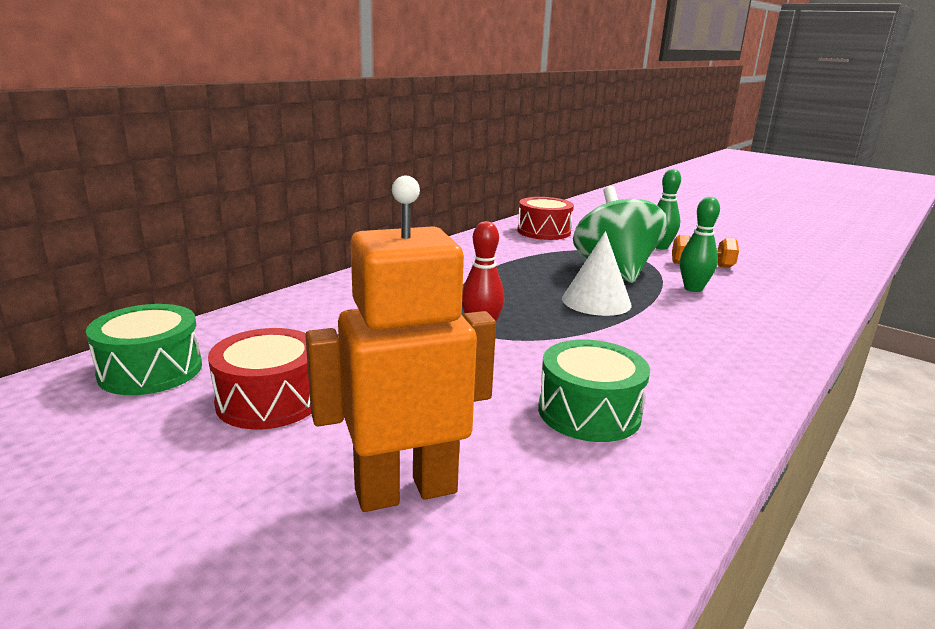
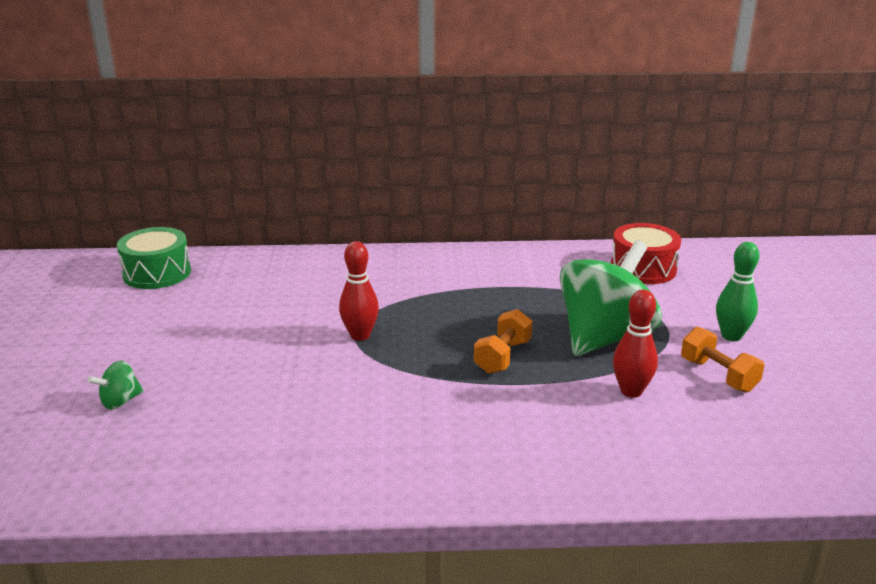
camera: 50 degrees right, 5 degrees up
red drum [208,328,311,429] -> none
orange robot [305,176,496,512] -> green spinning top [88,361,144,410]
green drum [538,340,650,442] -> none
white cone [562,231,631,316] -> orange dumbbell [474,309,533,374]
green bowling pin [680,197,720,292] -> red bowling pin [613,290,658,398]

